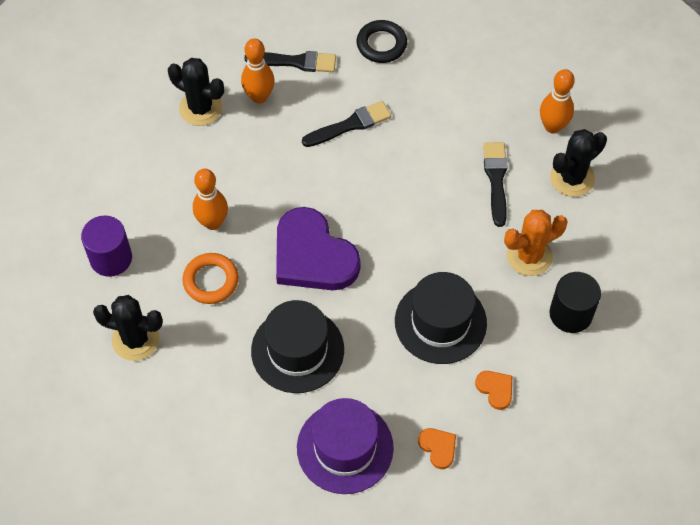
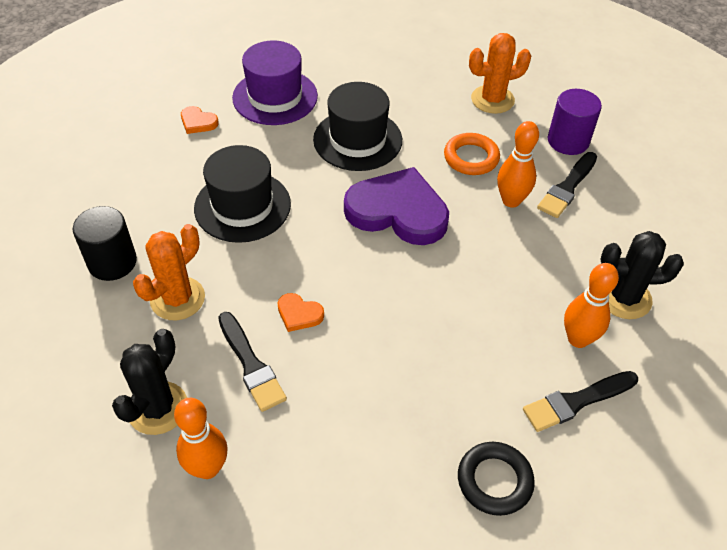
camera: 150 degrees right, 10 degrees down
black cactus [93,295,163,361] -> orange cactus [469,33,531,114]
black brush [302,101,391,147] -> black brush moved to [537,152,597,218]
orange heart [475,371,512,410] -> orange heart moved to [278,293,324,332]

